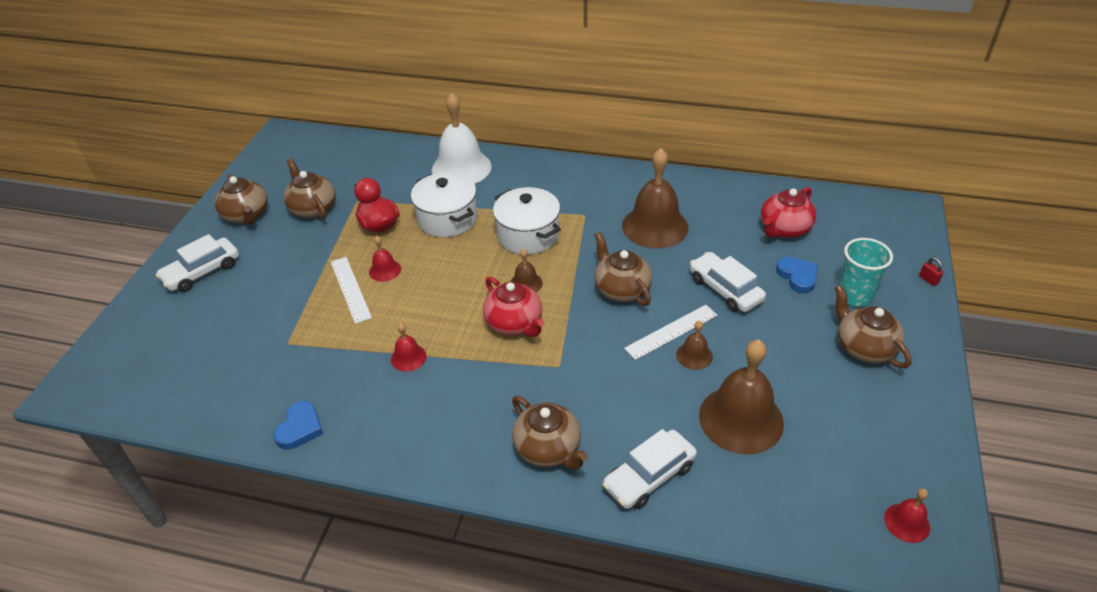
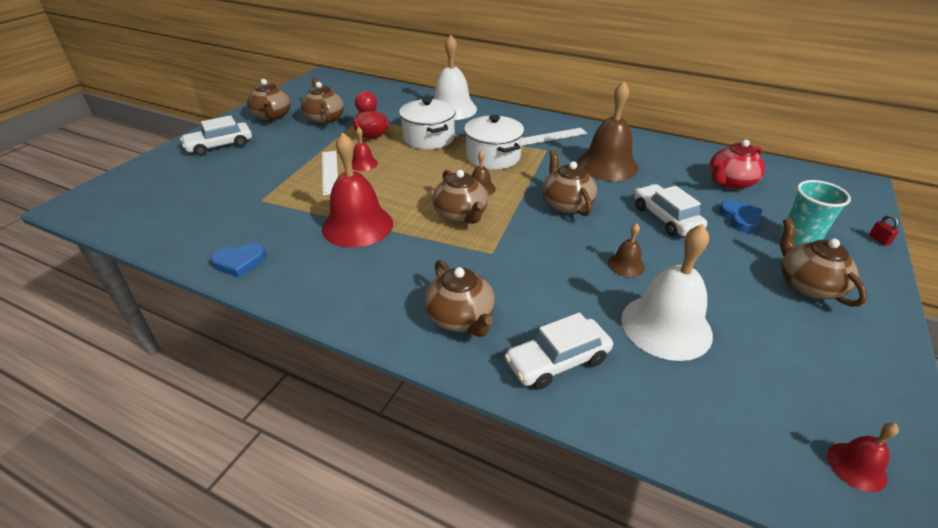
camera: 10 degrees right, 5 degrees down
blue heart [273,401,323,450] -> blue heart turned 45 degrees clockwise [211,243,266,278]
red bell [391,323,427,372] -> red bell [322,132,393,248], size x2.14
red teapot [483,276,544,337] -> brown teapot [433,170,488,224]
white ruler [624,305,717,360] -> white ruler moved to [522,128,587,146]
brown bell [699,340,784,455] -> white bell [621,224,713,361]

